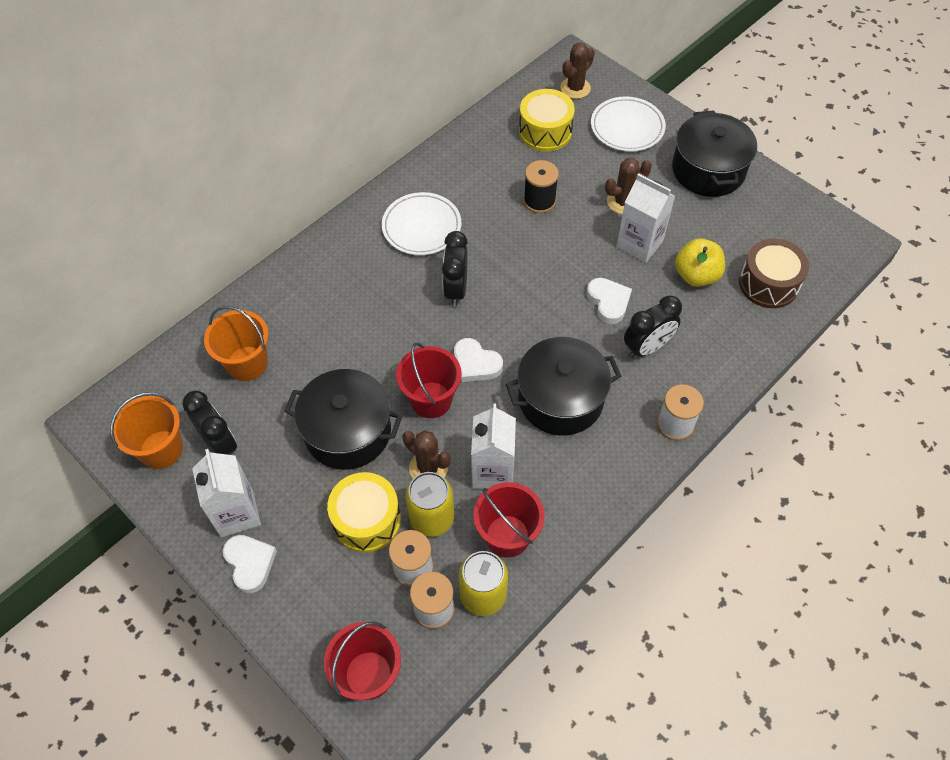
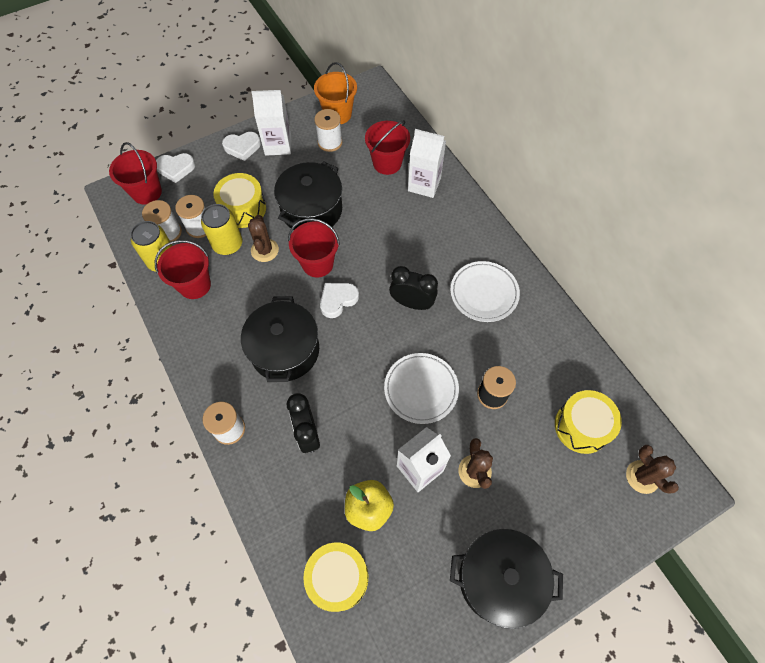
camera: 105 degrees right, 5 degrees up
black clock [182,390,237,455] -> white spool [314,109,343,152]
orange bucket [204,306,269,381] -> red bucket [365,120,410,175]
brown cactus [402,430,450,479] -> brown cactus turned 60 degrees counterclockwise [248,215,279,262]
white carton [471,404,516,489] -> white carton moved to [408,129,446,198]
white heart [586,278,632,324] -> white heart moved to [156,153,195,183]
white plate [591,97,666,152] -> white plate moved to [384,353,459,424]
brown drum [739,239,809,308] -> yellow drum [303,542,368,612]

